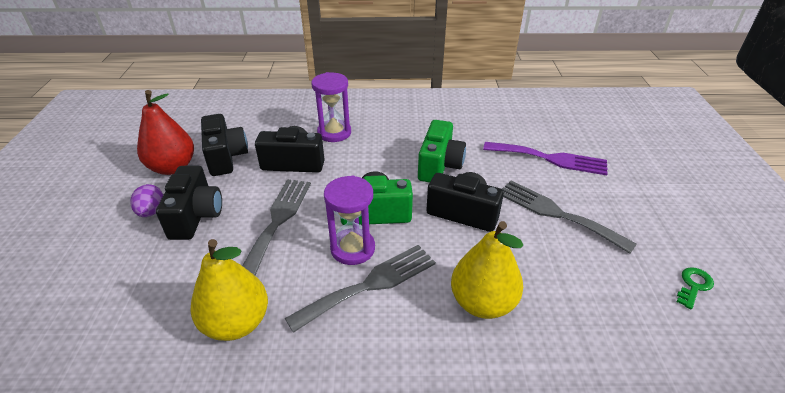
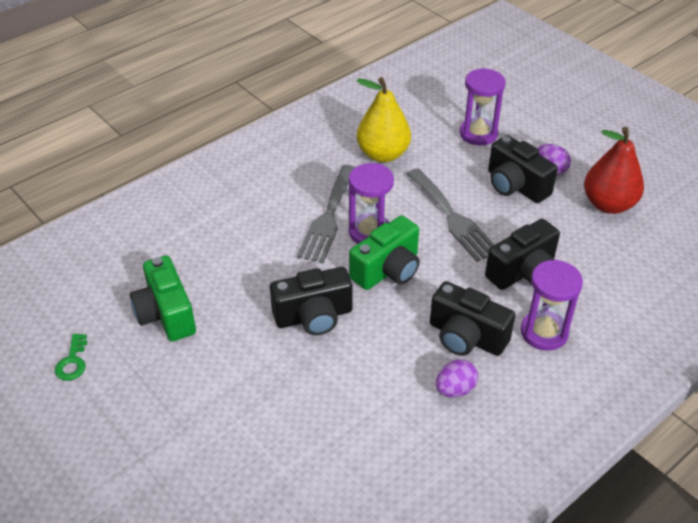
camera: 140 degrees right, 5 degrees up
black camera [201,114,248,176] -> black camera moved to [430,281,515,356]
green camera [418,120,466,183] -> green camera moved to [130,255,196,341]
yellow pear [451,221,523,319] -> none
purple fork [483,142,608,175] -> none
grey fork [502,181,637,254] -> none
none -> purple egg [436,359,478,397]
none -> purple hourglass [460,68,506,146]

